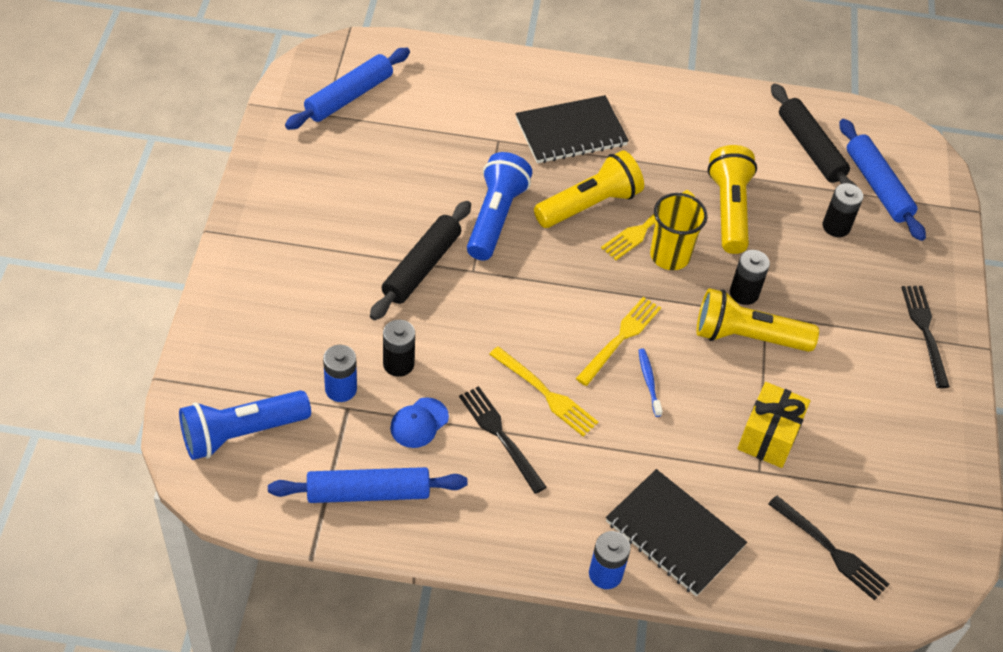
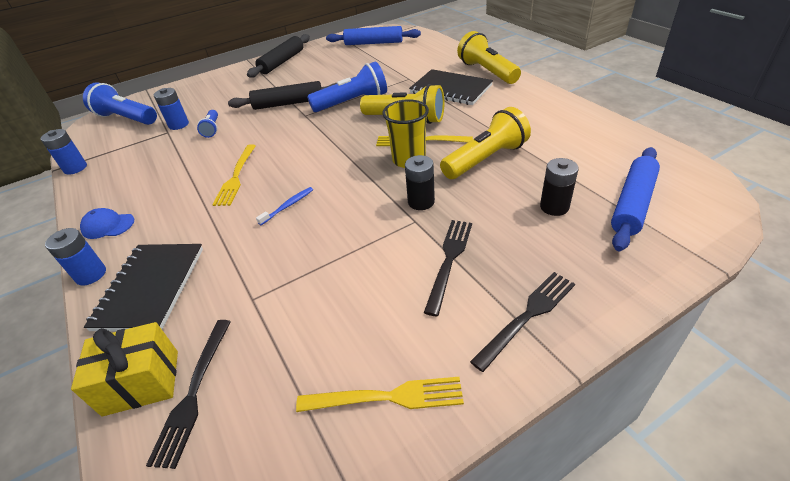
camera: 60 degrees right, 10 degrees down
blue rolling pin [268,467,468,503] -> none
black battery [383,320,415,377] -> blue flashlight [197,110,218,138]
blue cap [390,397,449,448] -> blue cap moved to [80,208,134,239]
black fork [459,386,547,494] -> black fork moved to [424,220,472,316]
yellow fork [576,297,661,386] -> yellow fork moved to [296,377,464,412]
yellow flashlight [696,288,819,352] -> yellow flashlight moved to [457,31,521,84]
yellow gift [737,382,811,468] -> yellow gift moved to [71,322,178,417]
black rolling pin [771,83,857,186] -> black rolling pin moved to [247,34,310,78]
none -> blue battery [41,129,87,175]

